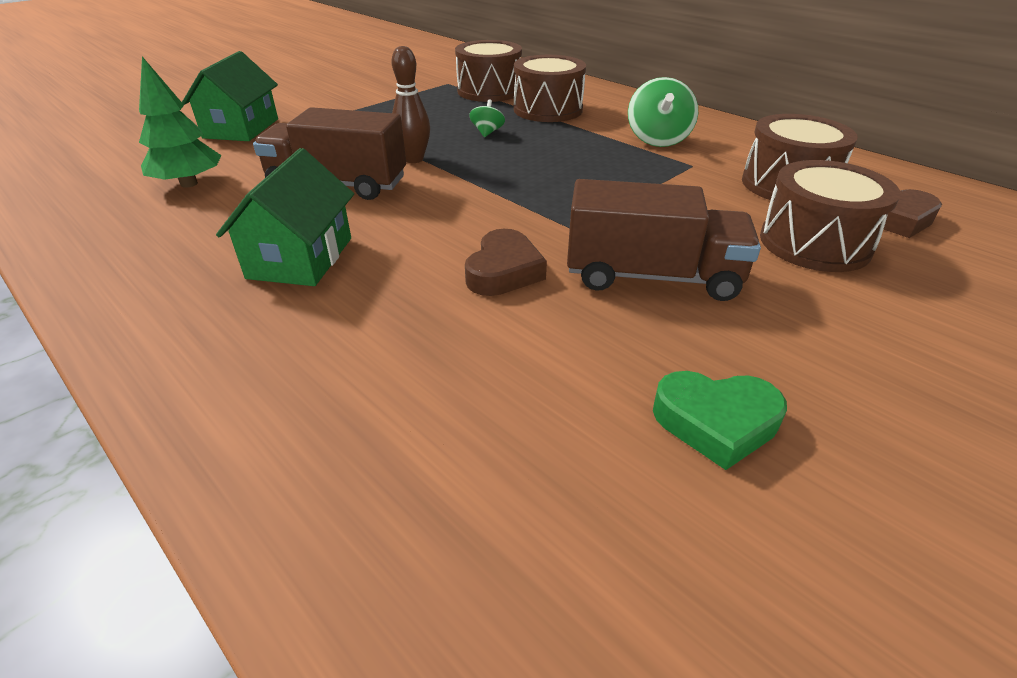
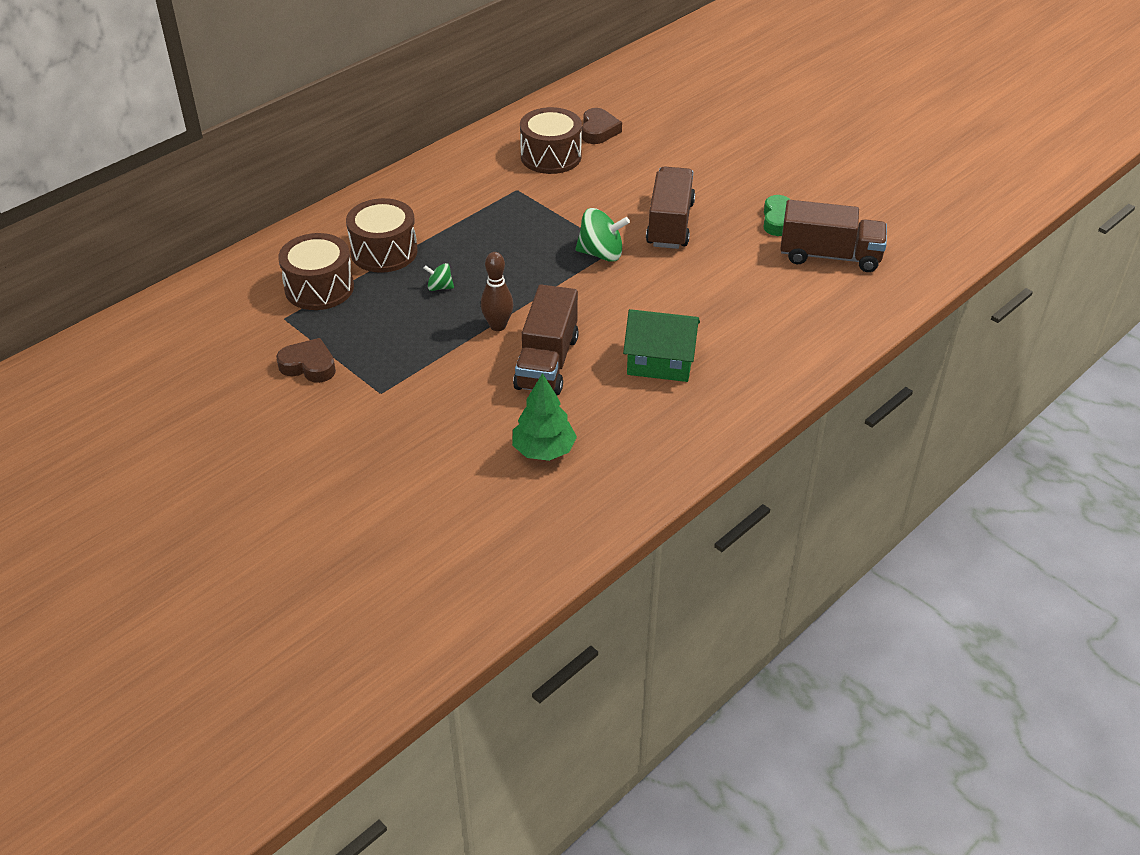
camera: 90 degrees left, 5 degrees up
green house [182,51,278,141] -> none
brown heart [465,229,547,296] -> brown heart moved to [276,338,336,383]
green spinning top [628,77,698,147] -> green spinning top moved to [576,208,630,262]
brown drum [760,160,901,272] -> none
none -> brown truck [780,200,887,272]

